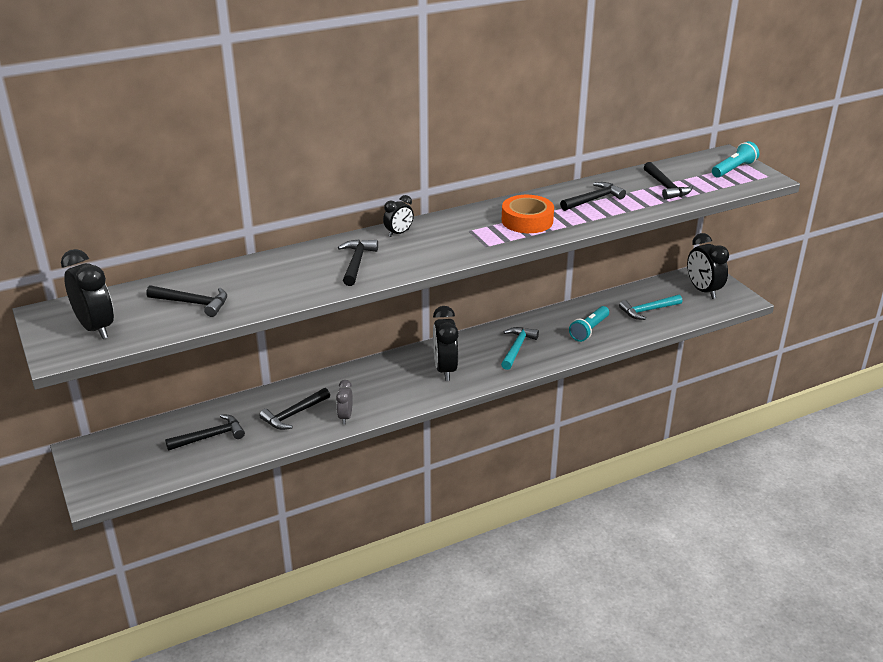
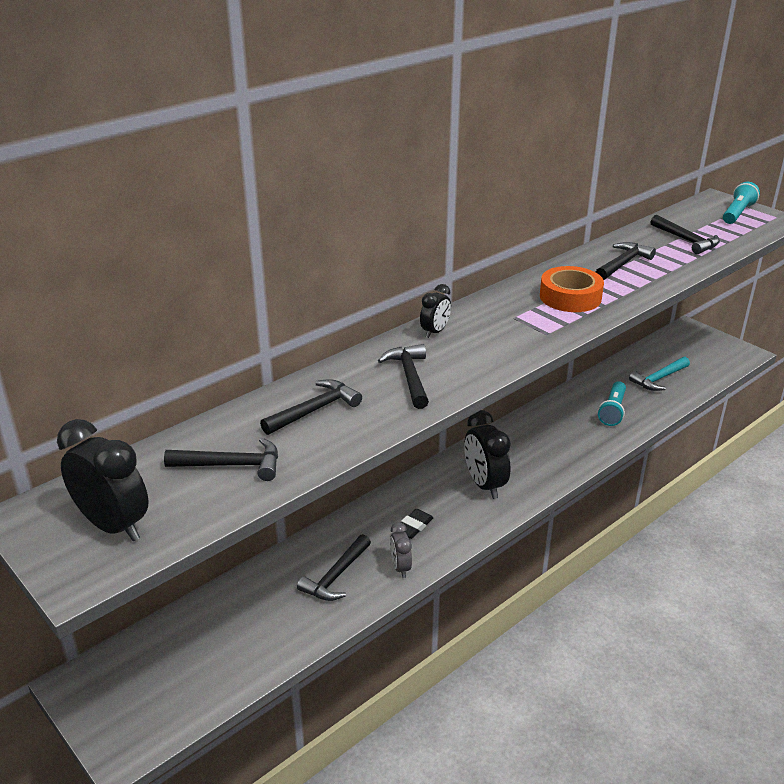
camera: 15 degrees left, 0 degrees up
black hammer [165,414,245,451] -> black hammer moved to [260,379,362,435]
turquoise hammer [501,327,539,370] -> none
black clock [687,233,729,299] -> none
none -> black eraser [401,509,433,539]

